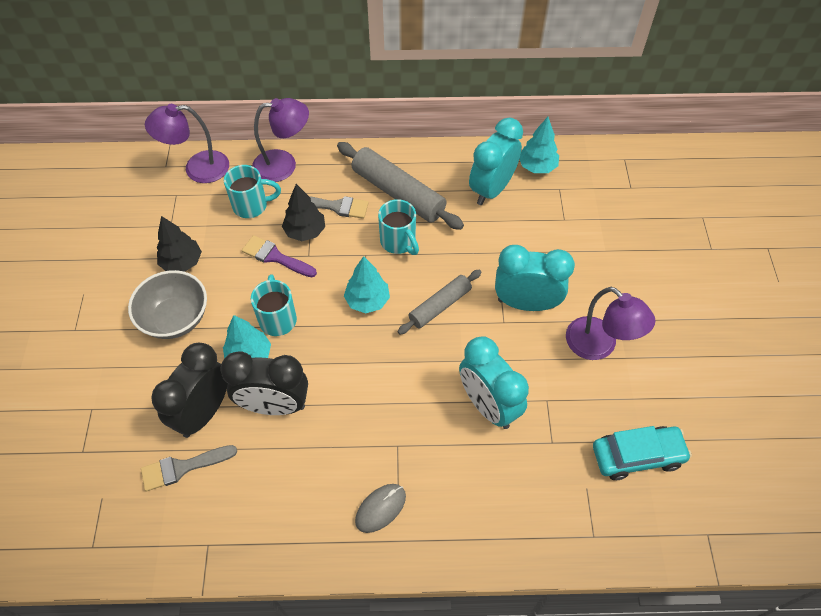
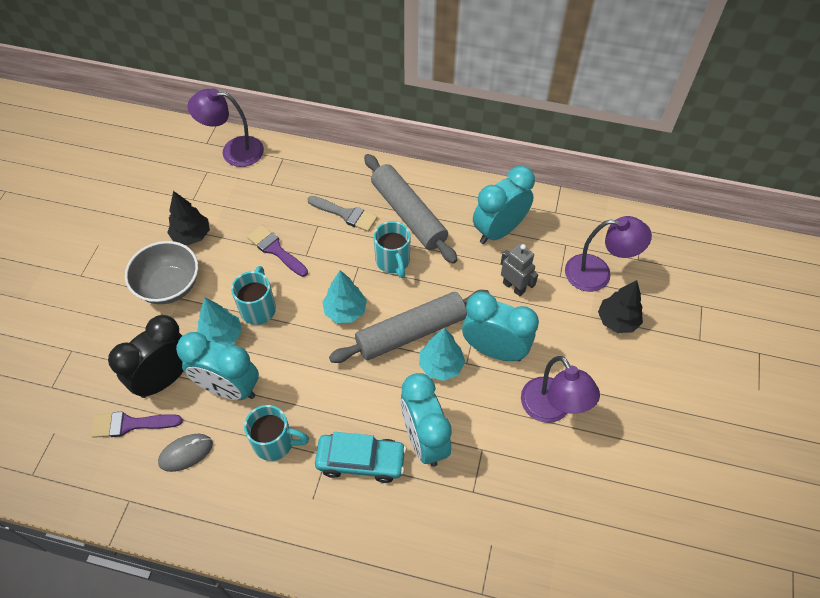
camera: 15 degrees right, 0 degrees up
grey brush [141,445,237,492] -> purple brush [91,412,183,438]
black clock [220,352,308,415] -> turquoise clock [176,332,259,400]
turquoise mug [224,165,281,218] -> turquoise mug moved to [244,405,309,461]
purple lamp [252,98,309,182] -> purple lamp moved to [565,216,652,292]
black tree [282,184,325,241] -> black tree moved to [598,280,643,333]
grey mouse [355,484,406,533] -> grey mouse moved to [158,434,213,472]
grey rolling pin [397,269,482,335] -> grey rolling pin [329,290,489,363], size x1.62
turquoise tree [520,117,559,173] -> turquoise tree moved to [419,328,465,381]
turquoise car [593,426,692,480] -> turquoise car moved to [315,432,407,483]
none -> grey robot [501,243,538,296]

